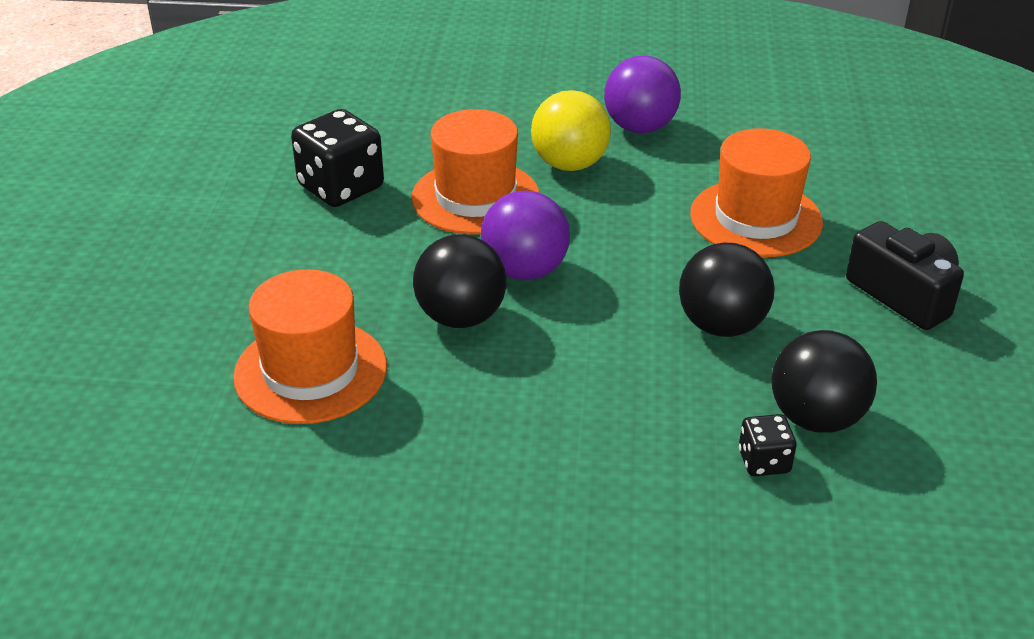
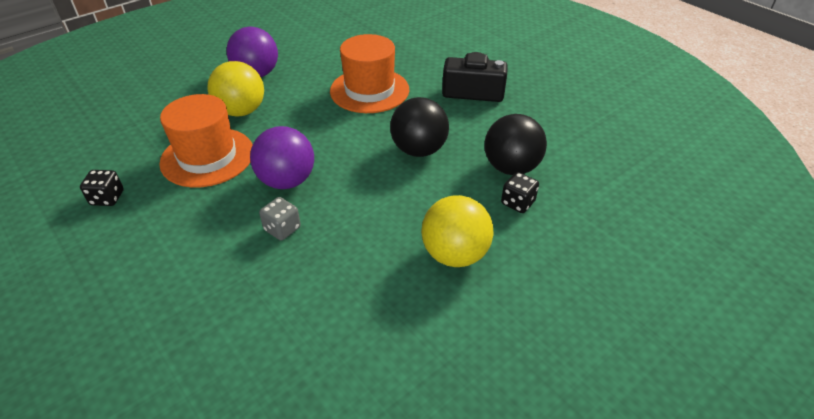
camera: 45 degrees left, 5 degrees up
orange hat [233,269,387,424] -> none
black dice [291,109,384,207] -> black dice [80,170,124,206], size x0.52
black ball [413,234,506,328] -> grey dice [259,197,301,241]
none -> yellow ball [421,195,494,267]

